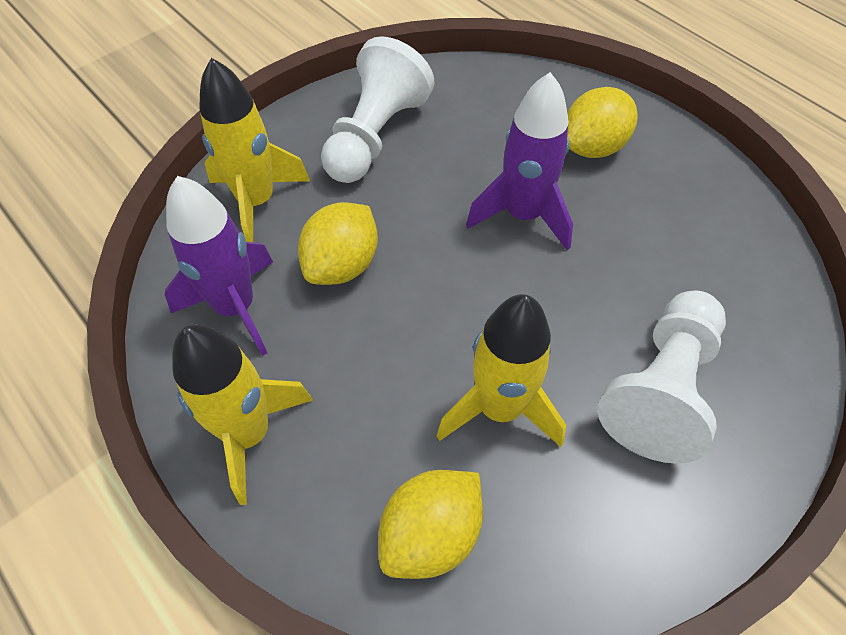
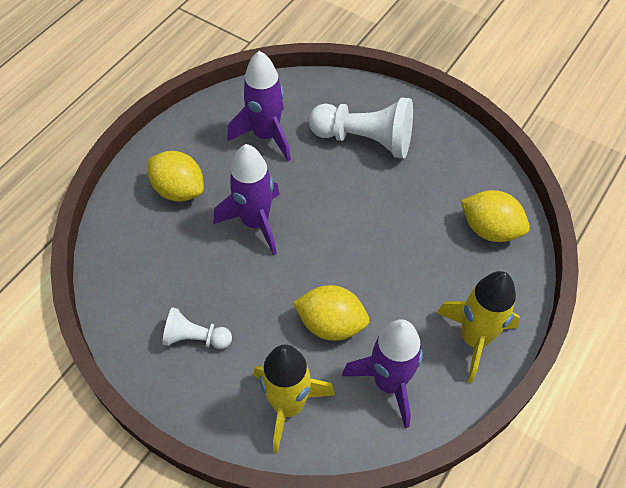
camera: 105 degrees left, 0 degrees up
white pawn [321,36,435,183] -> white pawn [162,307,232,349], size x0.55
yellow rocket [437,294,566,447] -> none
none -> purple rocket [227,51,291,161]

